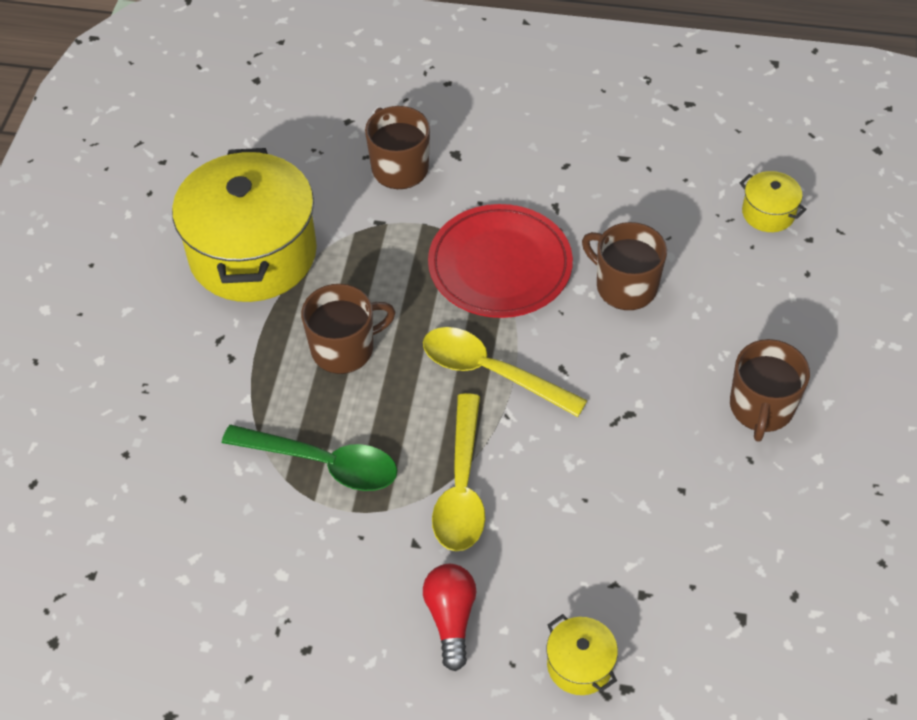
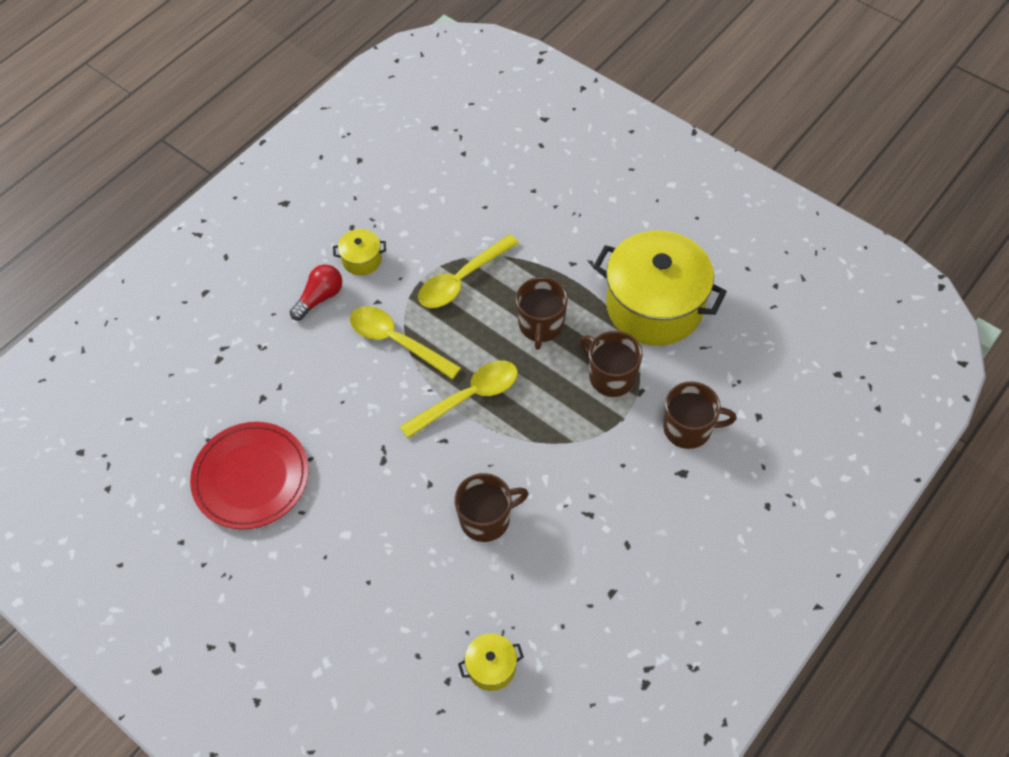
camera: 120 degrees right, 5 degrees up
green spoon [222,425,397,491] -> yellow spoon [418,234,519,308]
red light bulb [423,564,476,671] -> red light bulb turned 75 degrees counterclockwise [290,264,342,321]
red plate [428,204,573,318] -> red plate moved to [190,422,309,529]
yellow pot [546,614,618,695] -> yellow pot moved to [333,229,386,275]
brown mug [730,339,810,442] -> brown mug moved to [580,331,642,397]

